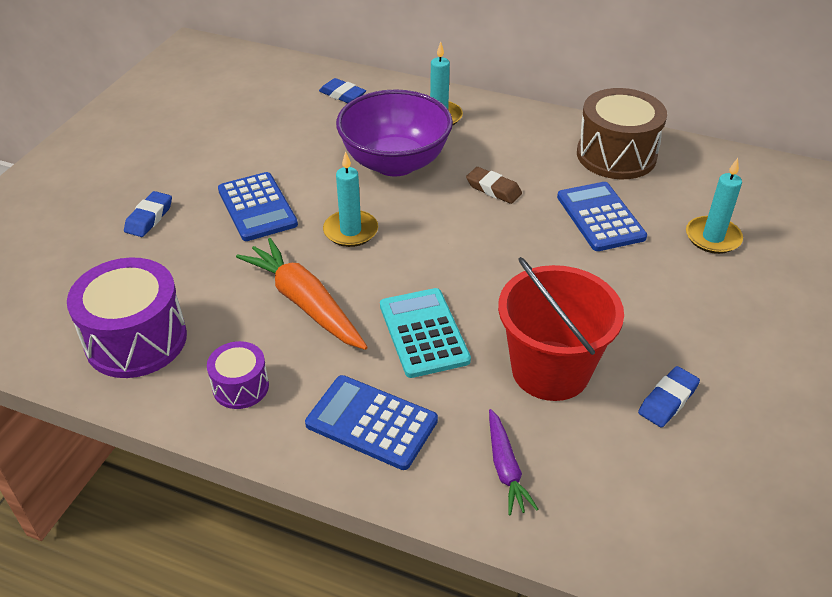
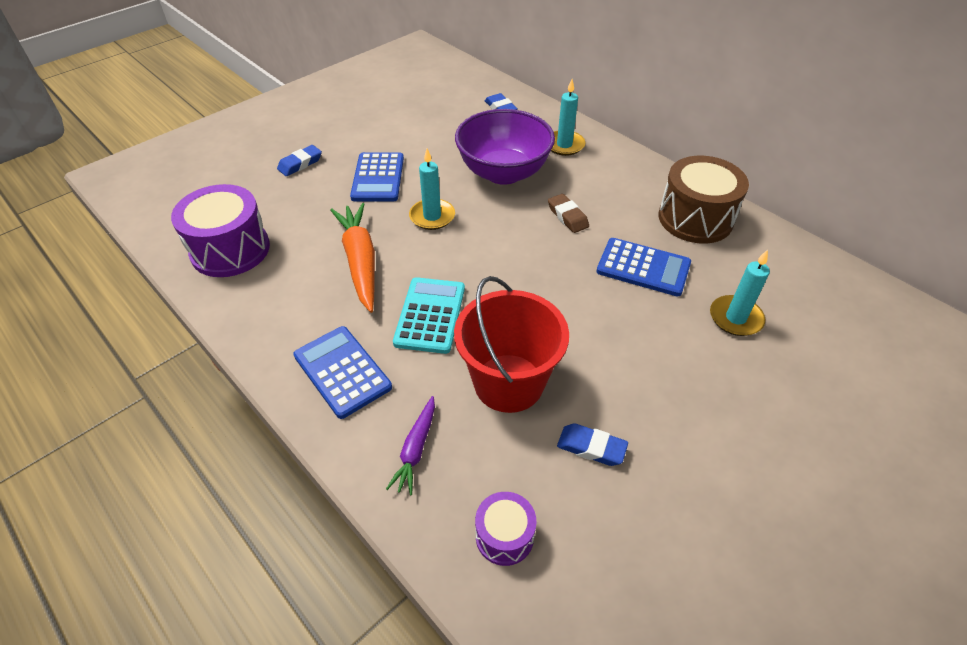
camera: 25 degrees right, 5 degrees up
purple drum [207,341,269,409] -> purple drum moved to [475,492,537,566]
blue calculator [557,182,647,251] -> blue calculator turned 105 degrees clockwise [596,238,691,297]
blue eraser [638,366,700,428] -> blue eraser turned 45 degrees clockwise [557,423,628,466]

